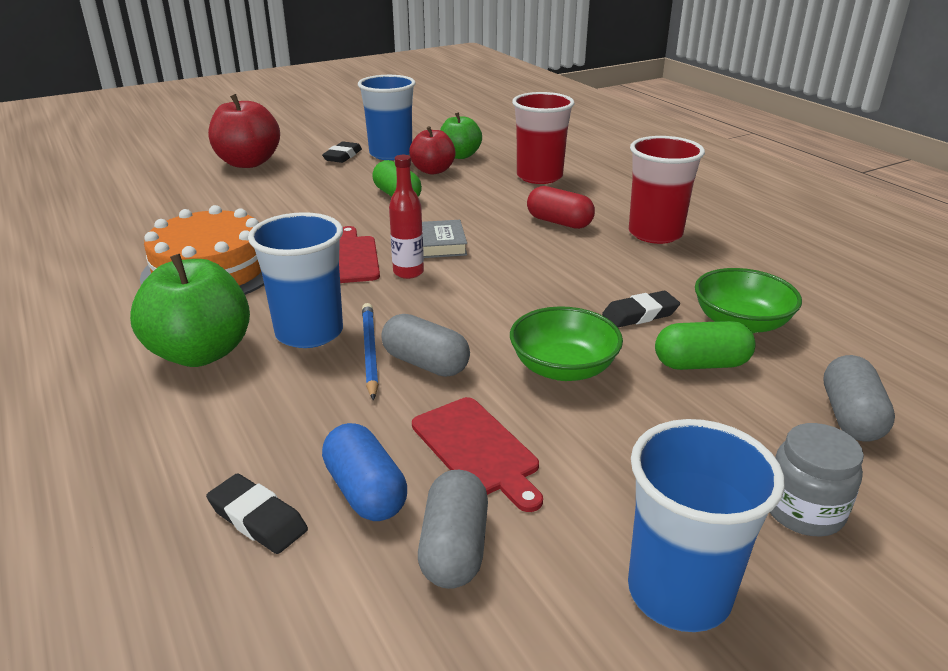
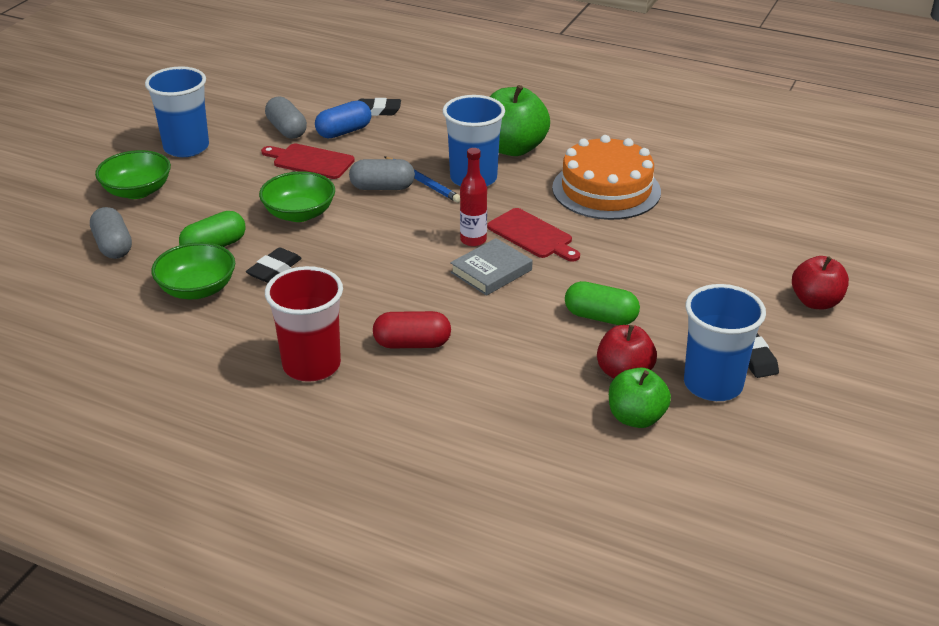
camera: 145 degrees right, 5 degrees up
red apple [208,94,280,168] -> red apple [792,256,849,309], size x0.65
blue capsule [322,423,407,521] -> blue capsule turned 60 degrees counterclockwise [315,101,371,138]
red cup [512,92,575,184] -> none
grey jar [770,423,864,536] -> green bowl [95,150,171,199]

